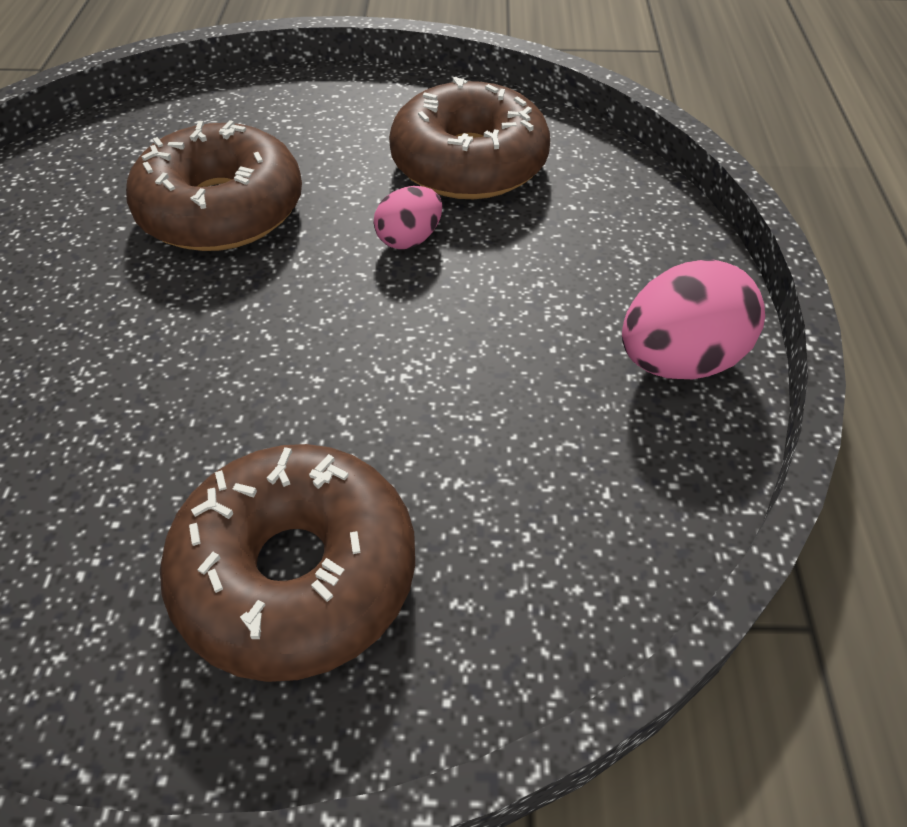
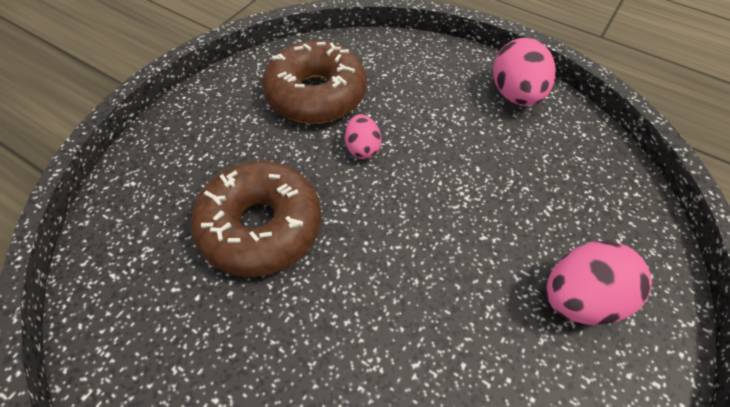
camera: 60 degrees left, 5 degrees up
brown donut [160,444,415,682] -> pink egg [546,241,652,325]

